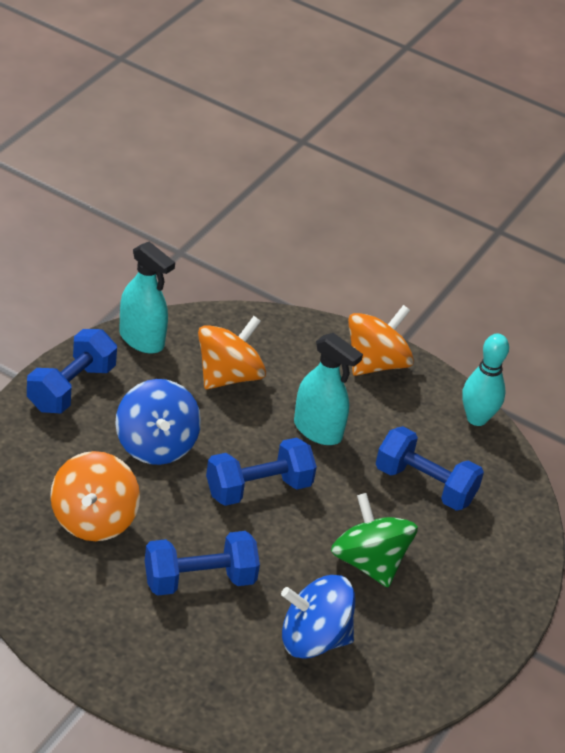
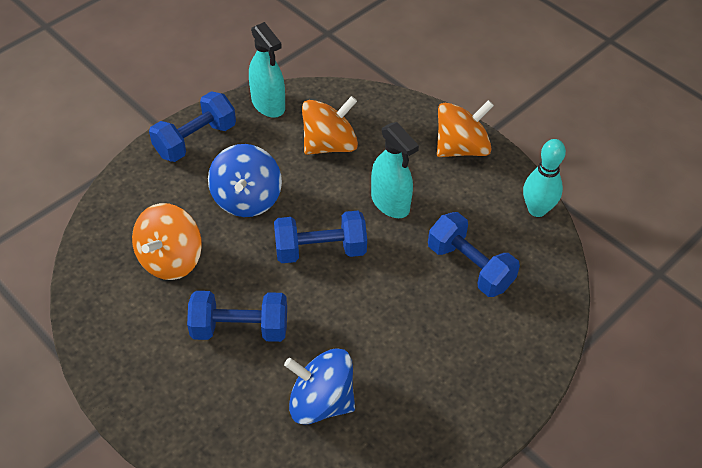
camera: 20 degrees right, 10 degrees up
green spinning top [331,493,418,587] -> none

